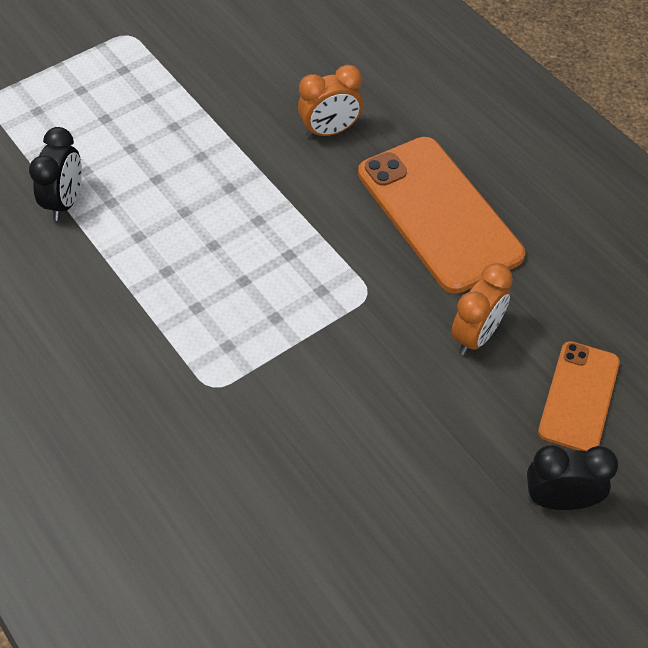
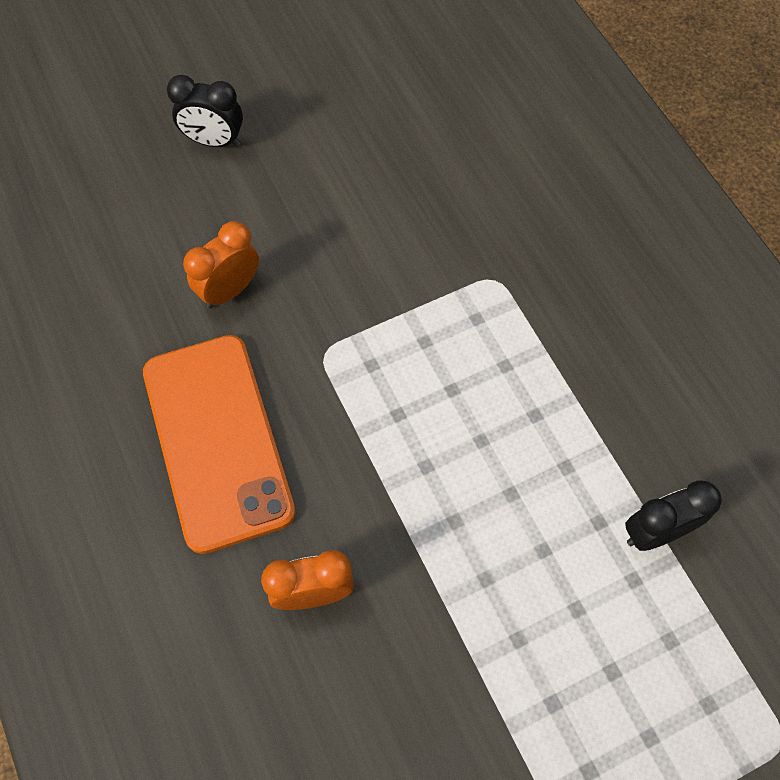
camera: 170 degrees left, 10 degrees up
black clock [29,127,82,221] -> black clock turned 45 degrees clockwise [625,480,722,551]
orange phone [538,341,620,451] -> none

